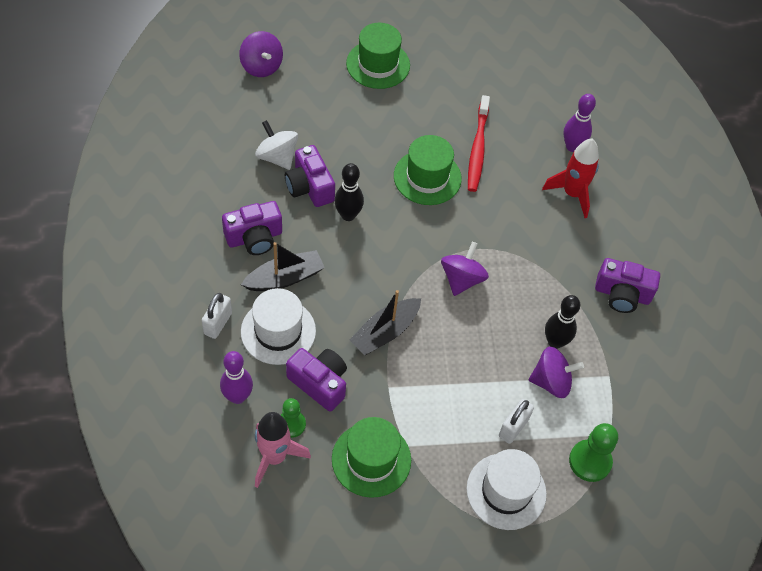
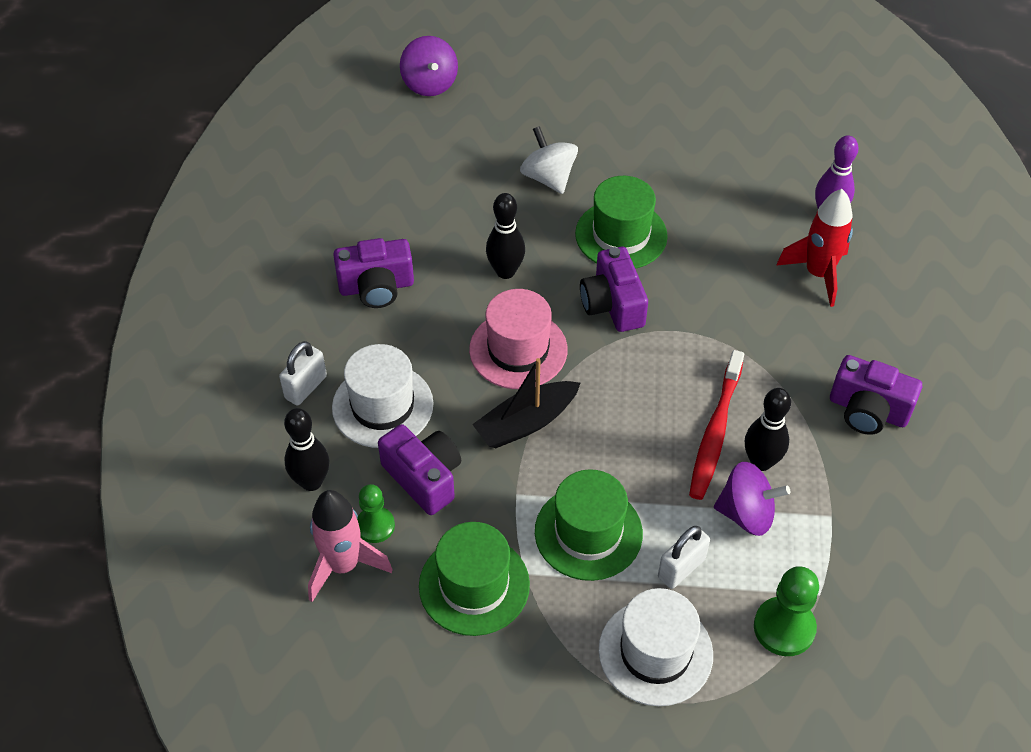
camera: 15 degrees right, 5 degrees down
purple bowling pin [220,351,253,404] -> black bowling pin [284,408,329,491]
black boat [241,242,325,291] -> none
white spinning top [255,120,298,170] -> white spinning top moved to [520,126,578,194]
purple camera [285,145,335,207] -> purple camera moved to [580,247,648,332]
green hat [346,23,410,89] -> green hat moved to [535,469,643,581]
purple spinning top [441,242,489,296] -> none
red toothbrush [468,95,490,192] -> red toothbrush moved to [689,350,744,500]
none -> pink hat [469,289,567,389]

